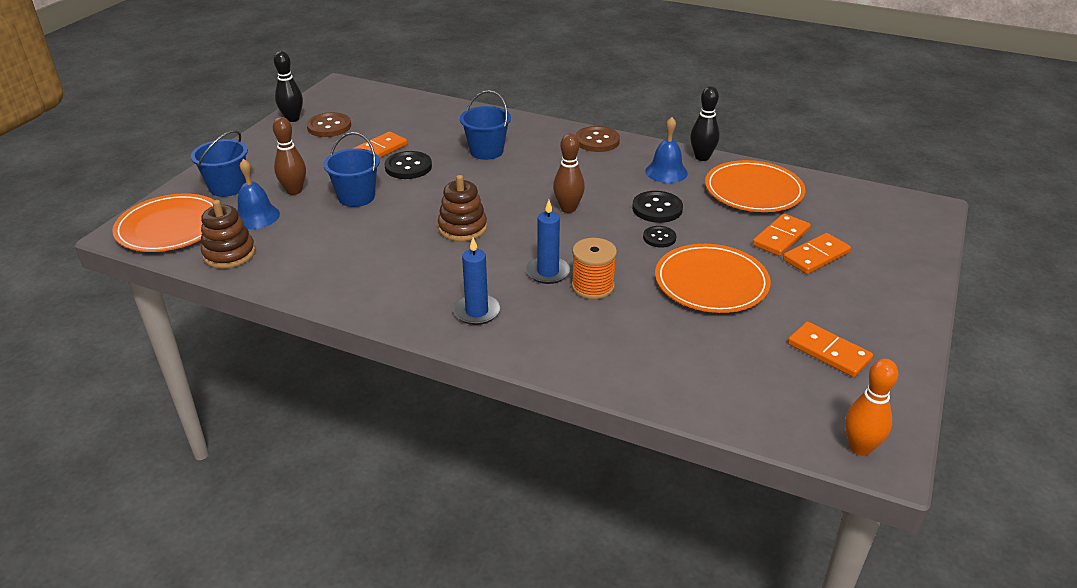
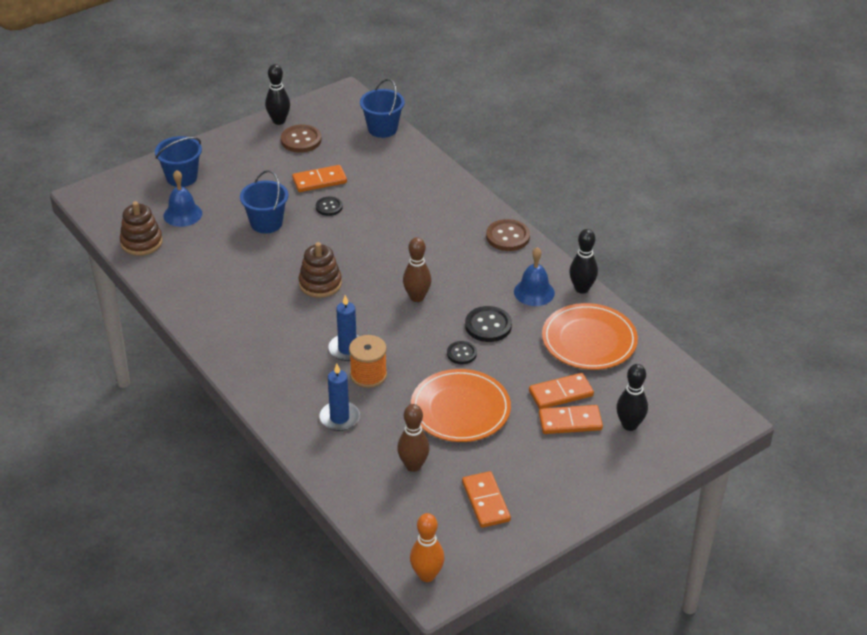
camera: 30 degrees right, 5 degrees up
orange plate [112,194,214,252] -> none
brown bowling pin [273,117,306,195] -> brown bowling pin moved to [397,404,430,472]
black button [385,151,432,179] -> black button [316,197,343,216], size x0.63
blue candle [453,238,501,325] -> blue candle moved to [319,364,360,431]
blue bucket [460,90,511,160] -> blue bucket moved to [360,79,405,138]
none -> black bowling pin [616,364,648,431]

